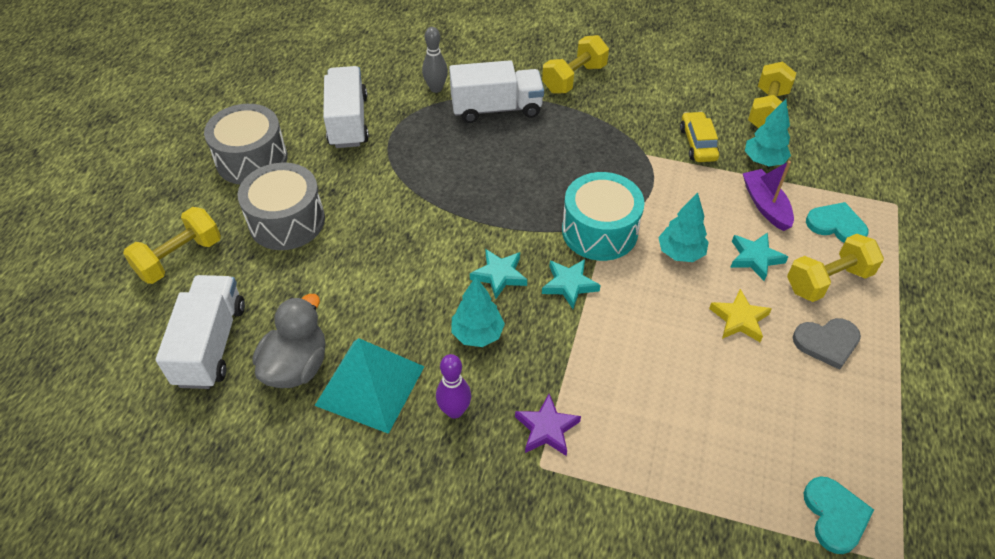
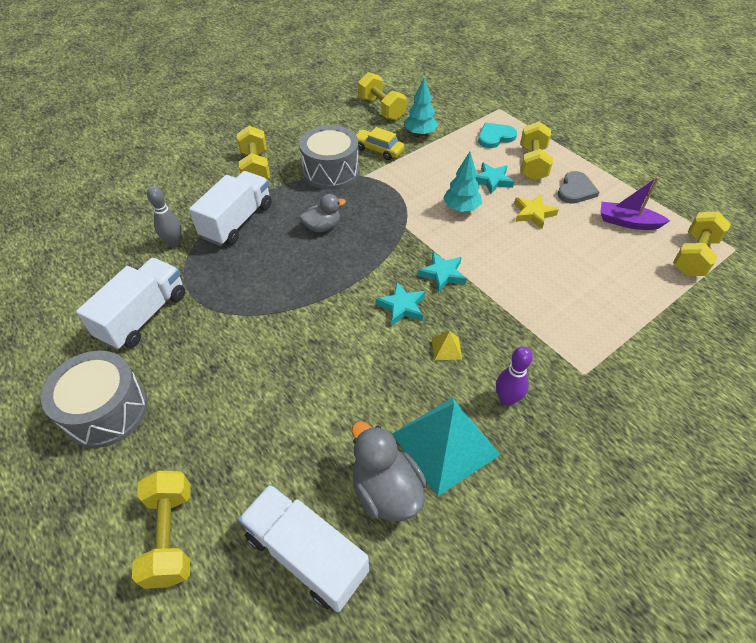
camera: 55 degrees left, 0 degrees up
grey drum [237,162,325,250] -> grey drum moved to [299,125,359,190]
white truck [323,66,369,148] -> white truck turned 90 degrees clockwise [76,258,185,350]
turquoise tree [451,277,505,347] -> yellow pyramid [432,331,462,360]
purple star [515,394,581,456] -> none
turquoise drum [562,172,645,261] -> none
purple boat [743,161,794,231] -> purple boat moved to [600,177,670,230]
turquoise heart [804,476,874,554] -> yellow dumbbell [673,211,731,276]
none -> grey duck [300,194,346,232]

